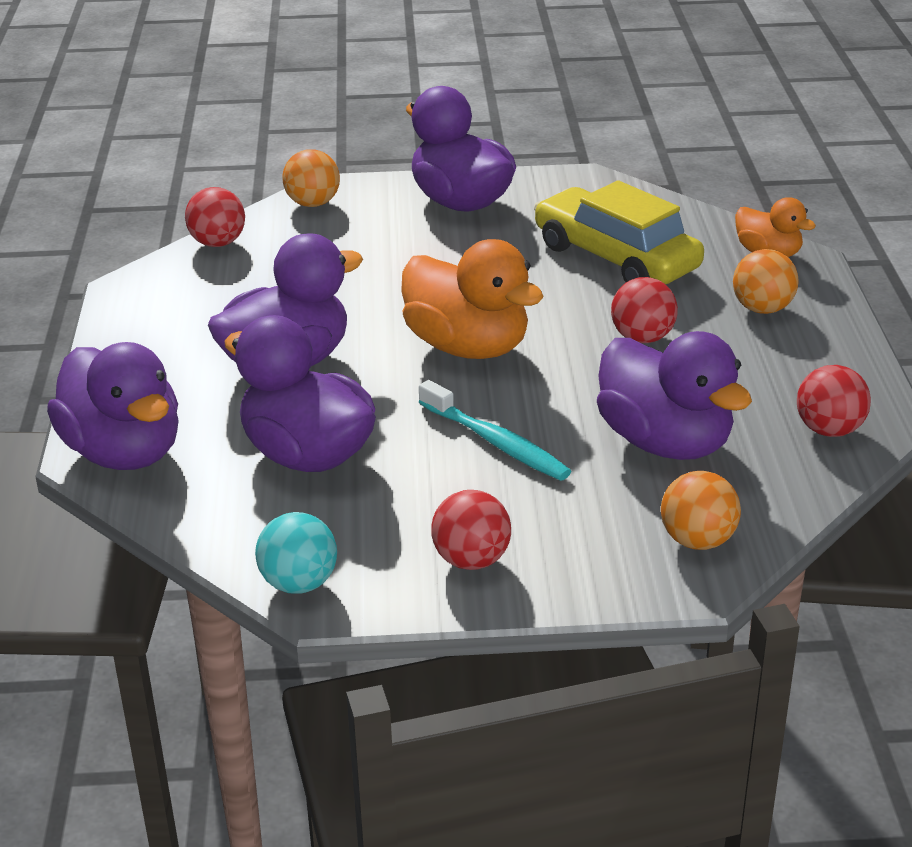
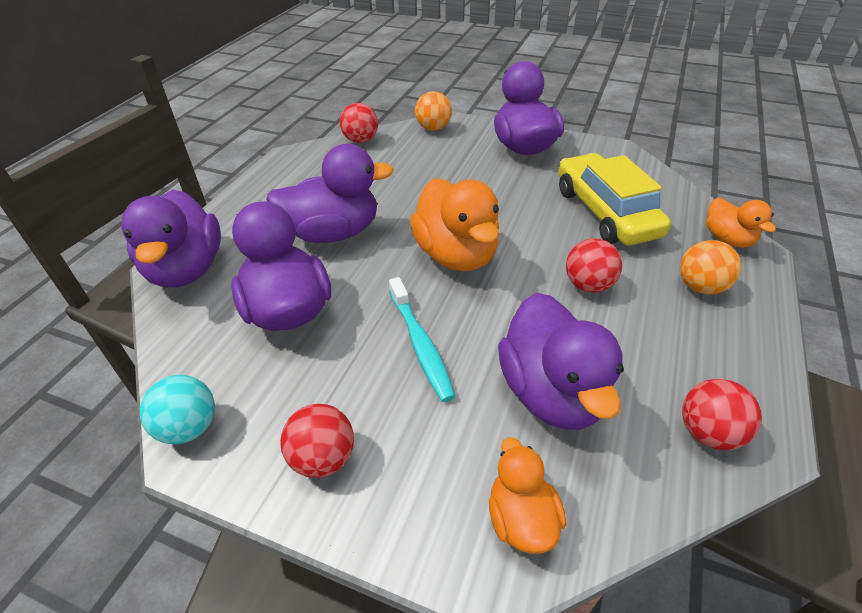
camera: 25 degrees right, 10 degrees up
orange ball [661,471,741,550] -> orange duck [489,437,566,554]

